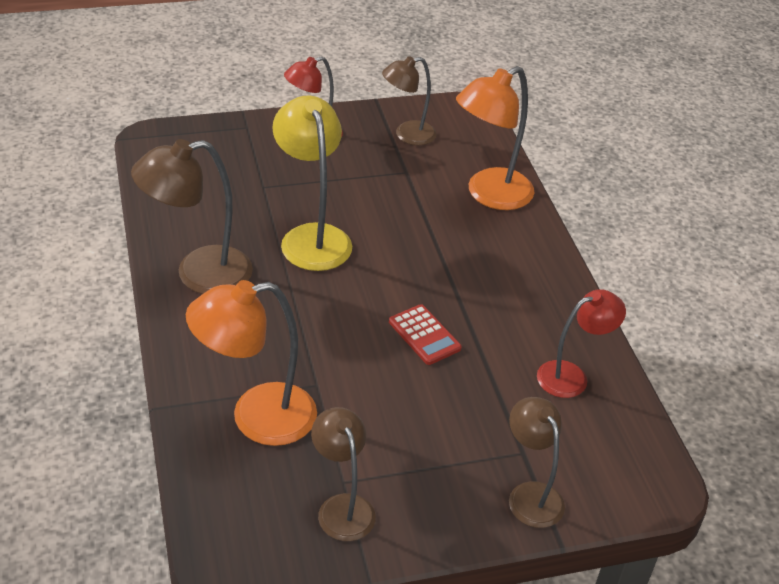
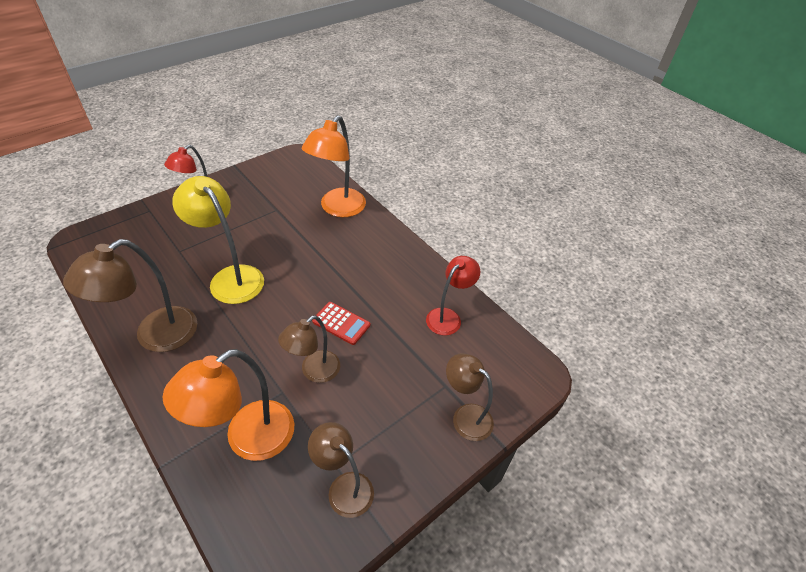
camera: 25 degrees left, 5 degrees up
brown lamp [382,56,436,145] -> brown lamp moved to [278,315,340,383]

